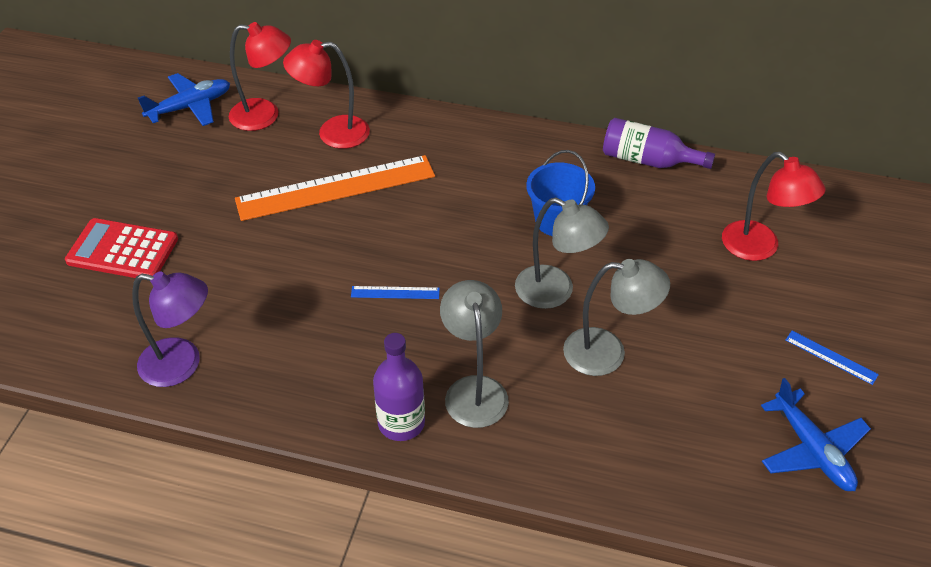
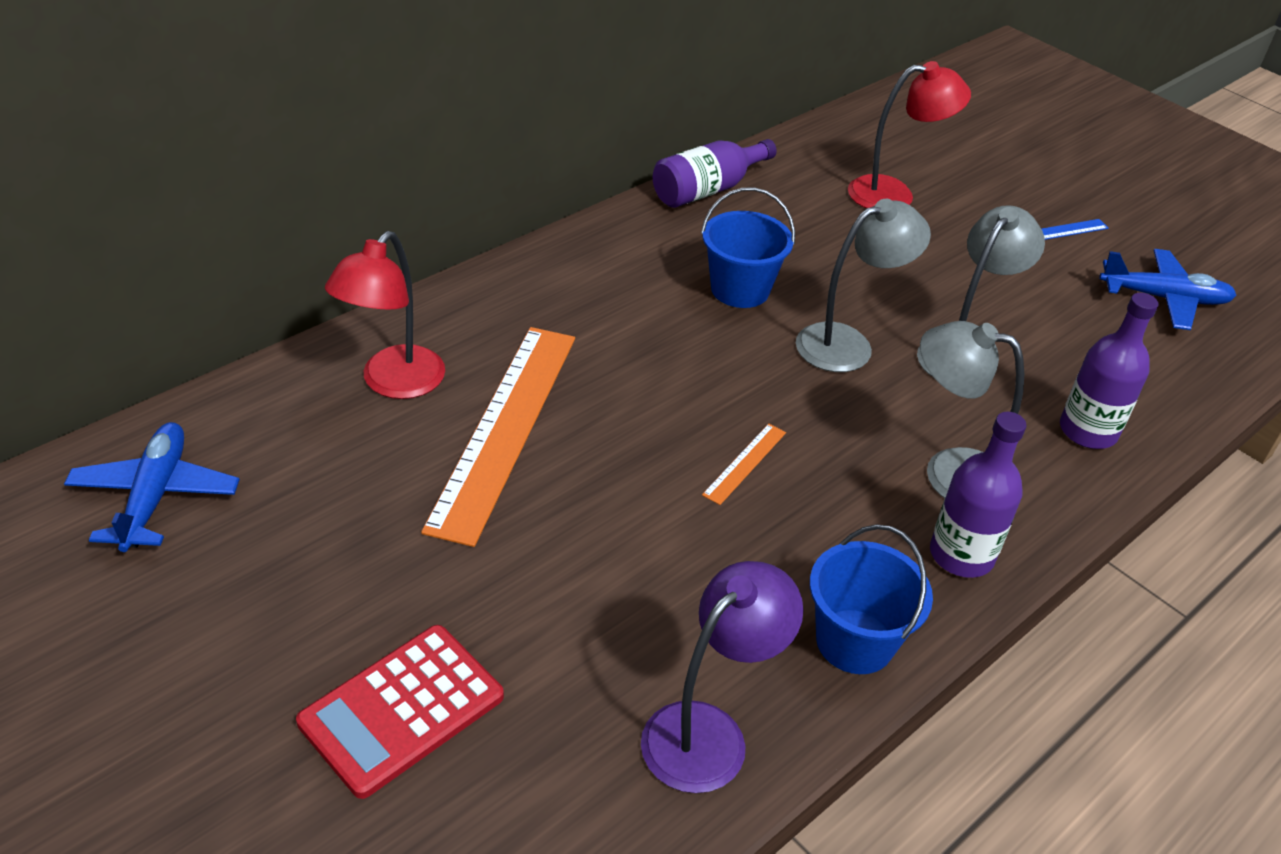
camera: 60 degrees left, 5 degrees down
red lamp [229,22,291,131] -> none
blue ruler [351,286,440,299] -> orange ruler [702,424,786,505]
none -> blue bucket [810,524,933,674]
none -> purple bottle [1060,293,1158,449]

